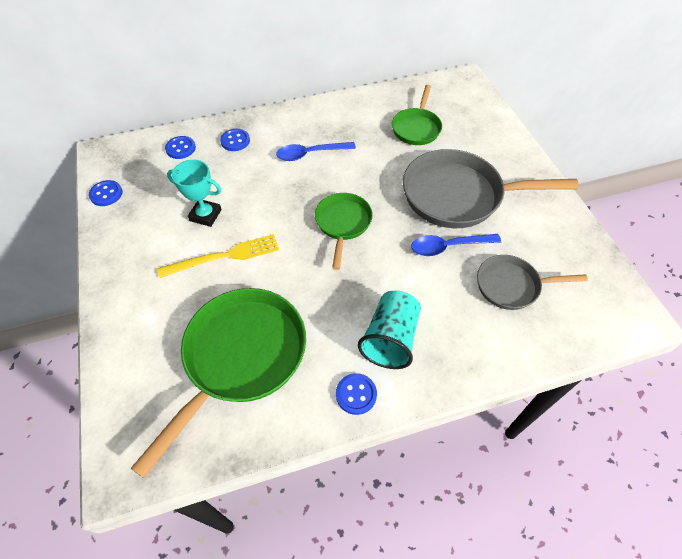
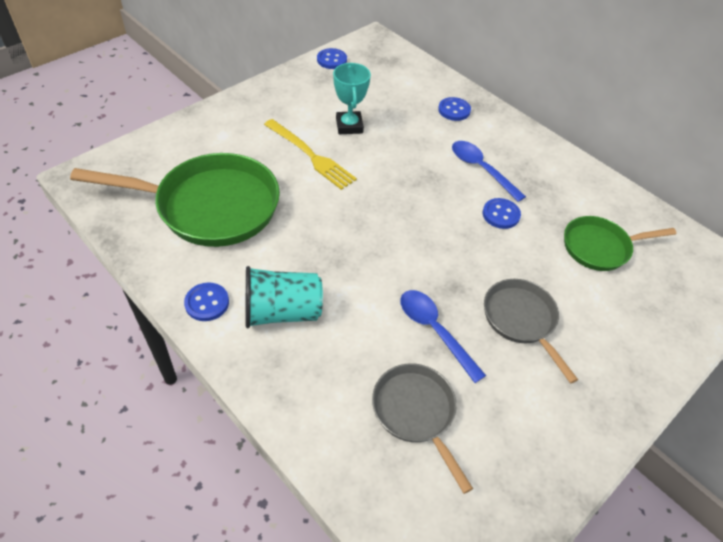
camera: 60 degrees right, 5 degrees down
blue button [165,136,196,159] -> blue button moved to [483,198,521,229]
green pan [315,193,373,270] -> none
grey pan [403,149,579,228] -> grey pan [484,279,578,384], size x0.56

